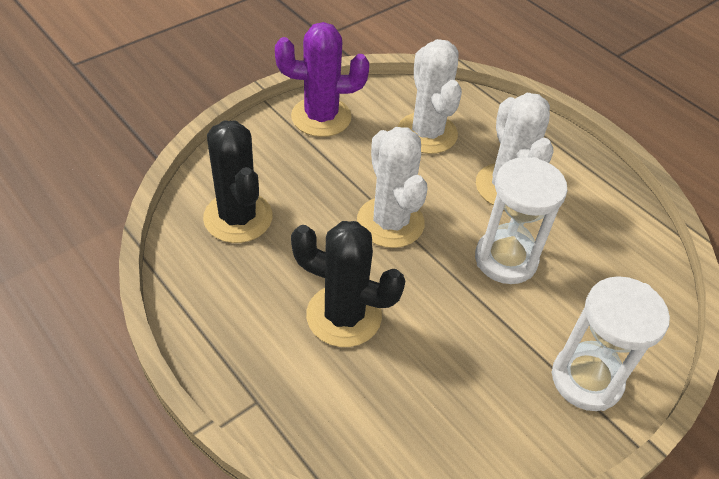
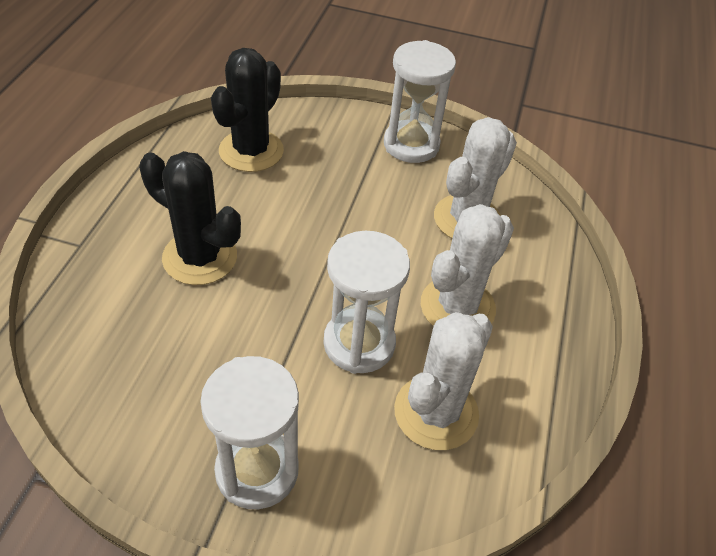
camera: 55 degrees right, 0 degrees up
purple cactus [275,22,369,137] -> white hourglass [384,40,456,163]
black cactus [291,221,405,347] -> black cactus turned 45 degrees counterclockwise [139,151,241,285]
white cactus [357,127,428,248] -> white cactus moved to [394,312,493,450]

